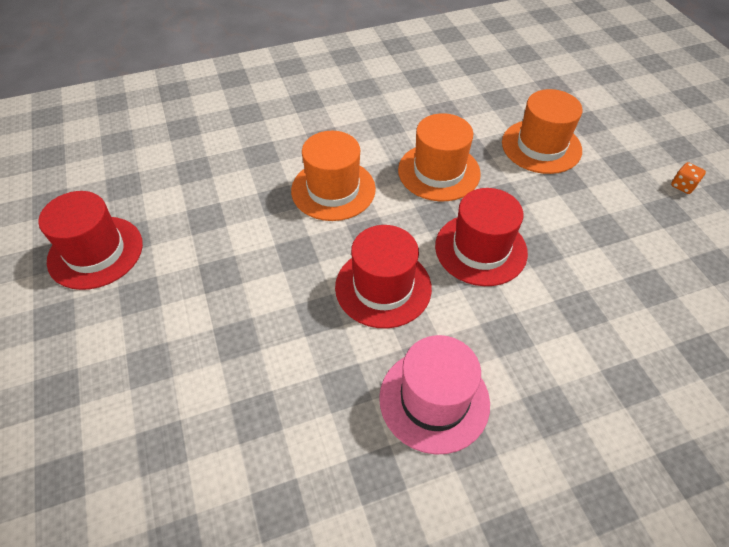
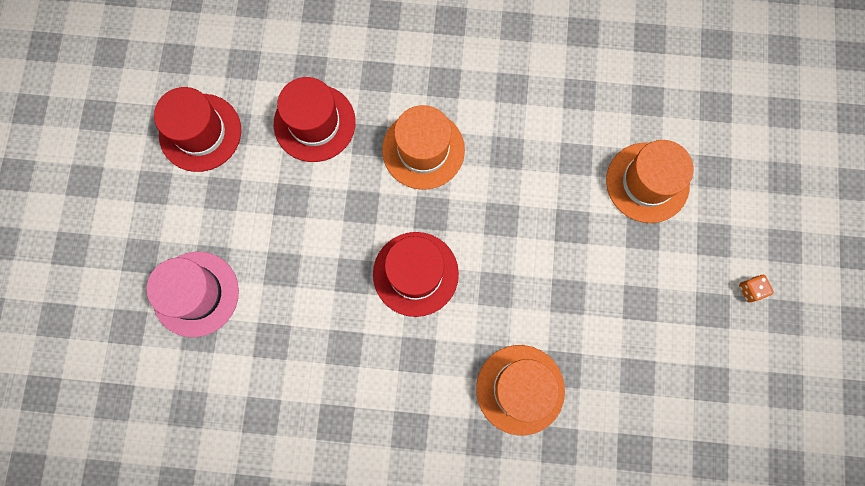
camera: 25 degrees right, 25 degrees up
pink hat [379,335,490,455] -> pink hat moved to [147,252,239,337]
orange hat [398,113,481,201] -> orange hat moved to [476,345,565,435]
red hat [435,188,528,286] -> red hat moved to [274,77,356,162]

